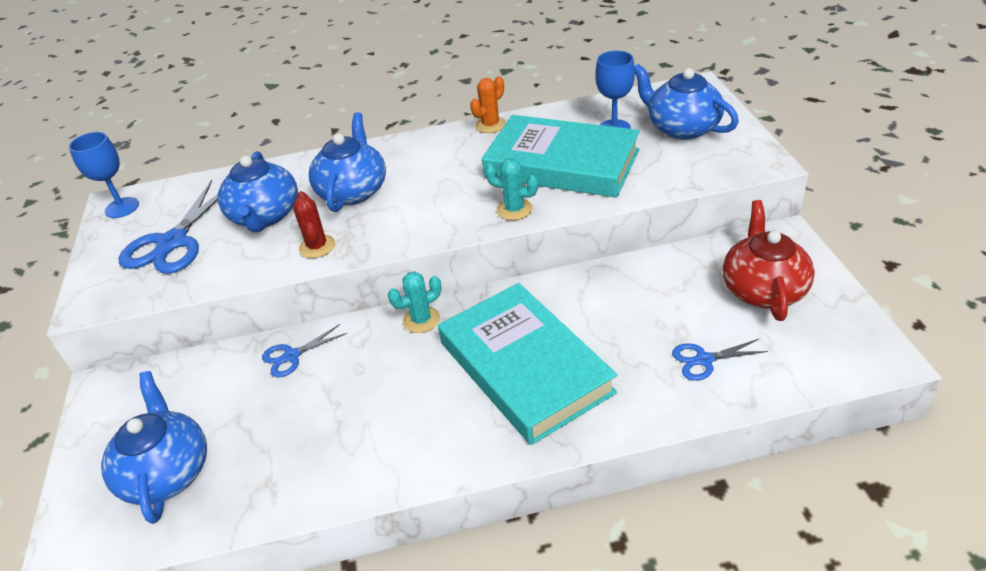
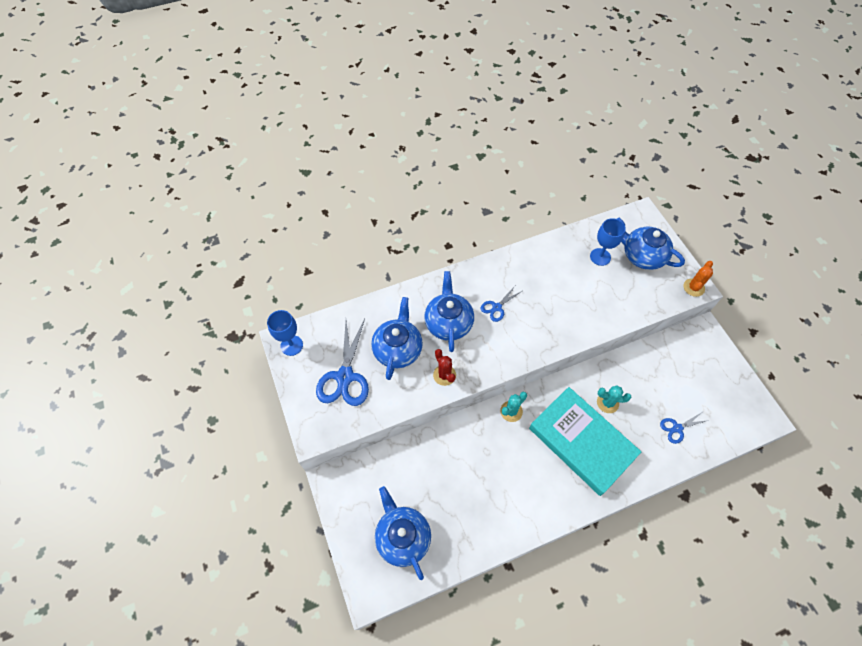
camera: 15 degrees left, 20 degrees up
blue teapot [218,151,298,233] -> blue teapot turned 150 degrees counterclockwise [371,297,423,380]
blue scissors [262,324,347,377] -> blue scissors moved to [481,286,522,322]
orange cactus [470,76,506,133] -> orange cactus moved to [684,261,713,297]
turquoise book [482,115,640,198] -> none
turquoise cactus [485,158,538,220] -> turquoise cactus moved to [597,385,631,413]
red teapot [722,200,815,321] -> none

